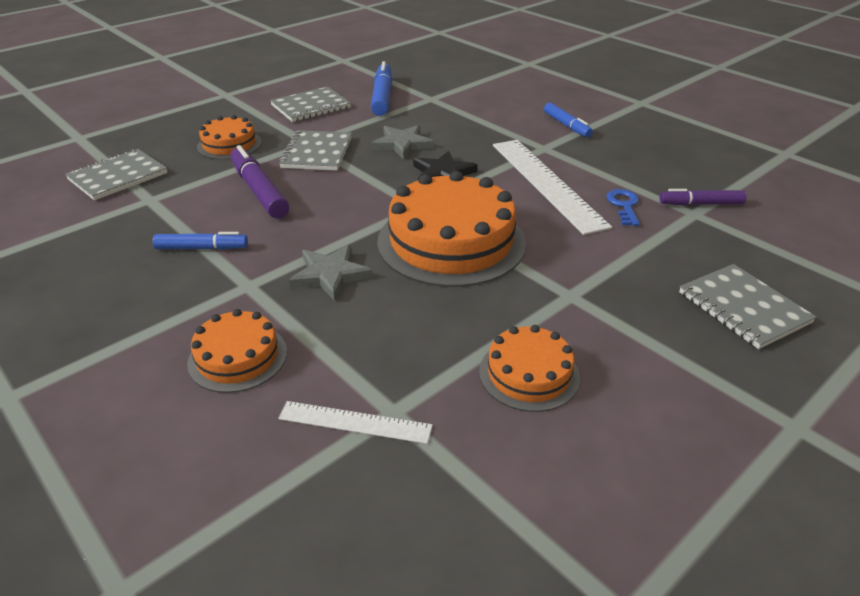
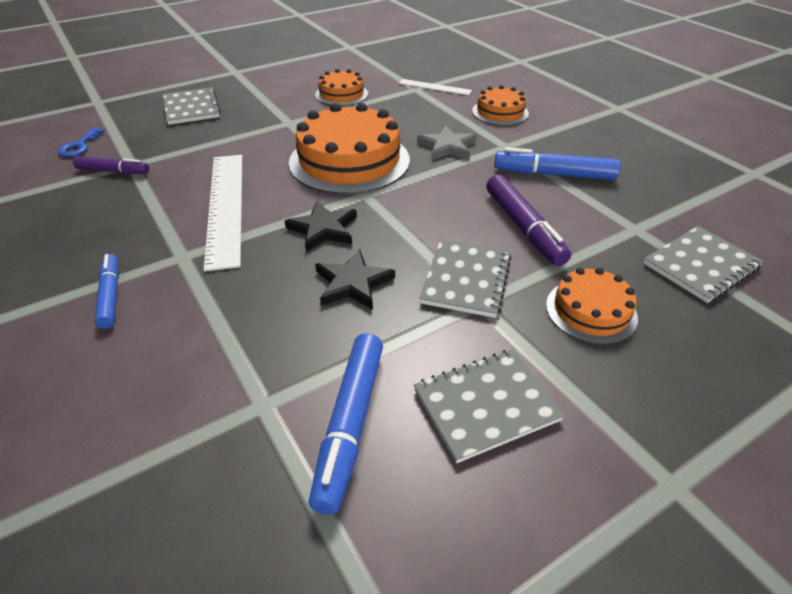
camera: 170 degrees left, 5 degrees up
blue marker [153,232,248,250] -> blue marker [494,147,621,180], size x1.57
grey star [372,125,434,159] -> black star [315,249,395,310]
blue key [606,189,640,226] -> blue key moved to [58,128,105,157]

